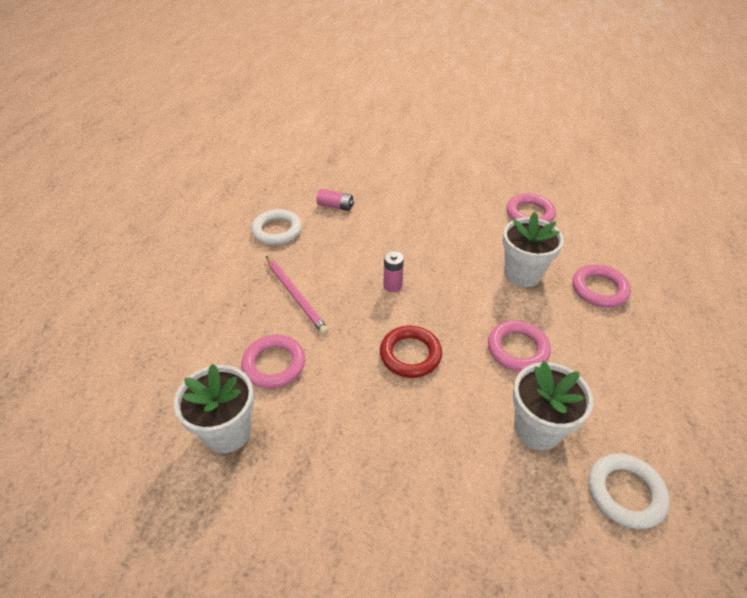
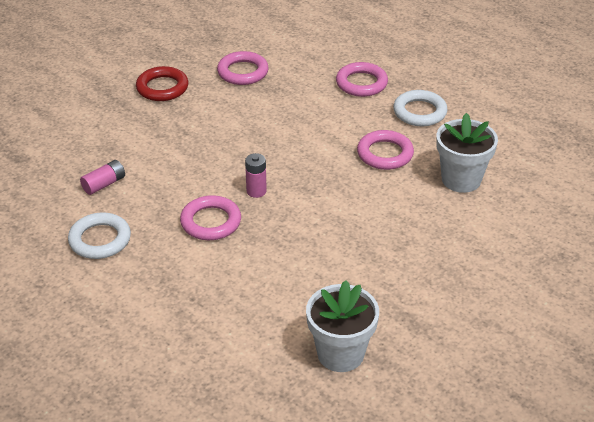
camera: 60 degrees left, 5 degrees down
pink ring [241,335,305,388] -> pink ring moved to [180,195,241,240]
pink pencil [266,256,329,335] -> none
red ring [380,326,442,378] -> red ring moved to [136,66,188,101]
white flower pot [503,212,564,287] -> none
white ring [589,454,670,529] -> white ring moved to [393,90,448,126]

